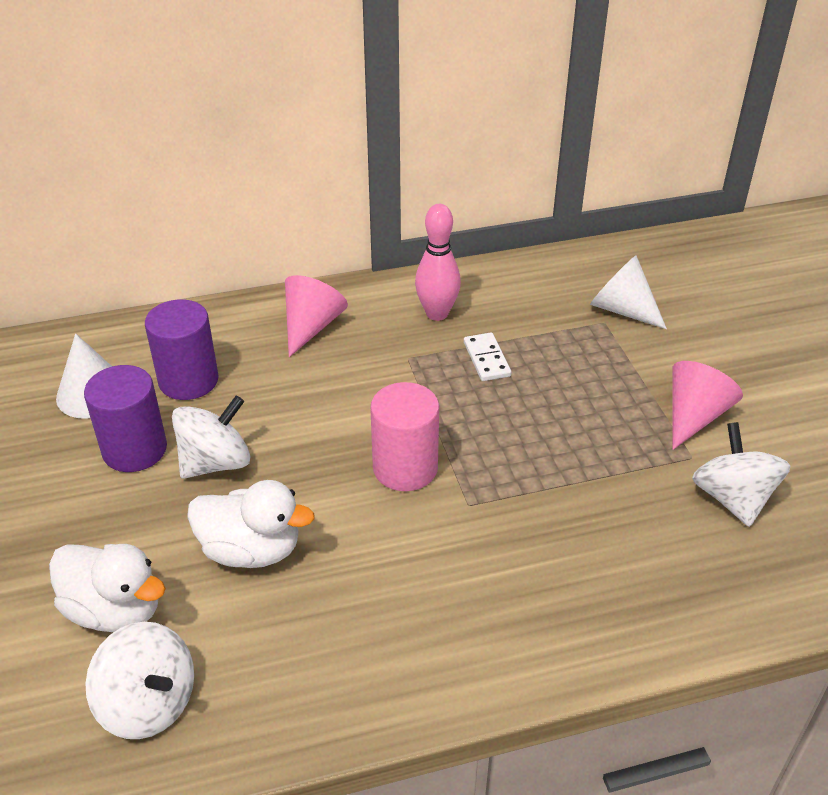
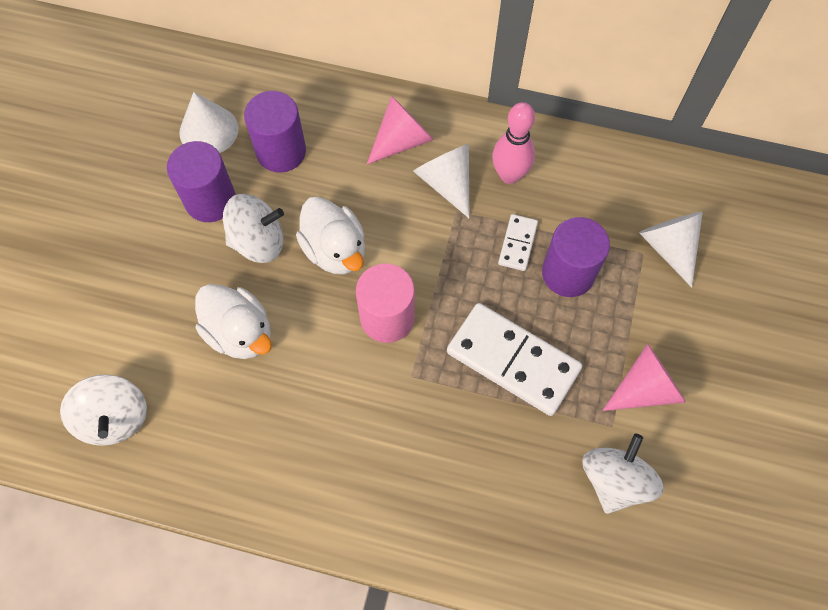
camera: 30 degrees right, 25 degrees up
white duck [49,544,166,632] -> white duck moved to [296,197,365,275]
none -> white cone [413,144,469,218]
none -> white domino [447,303,582,416]
none -> purple cylinder [542,217,610,297]

